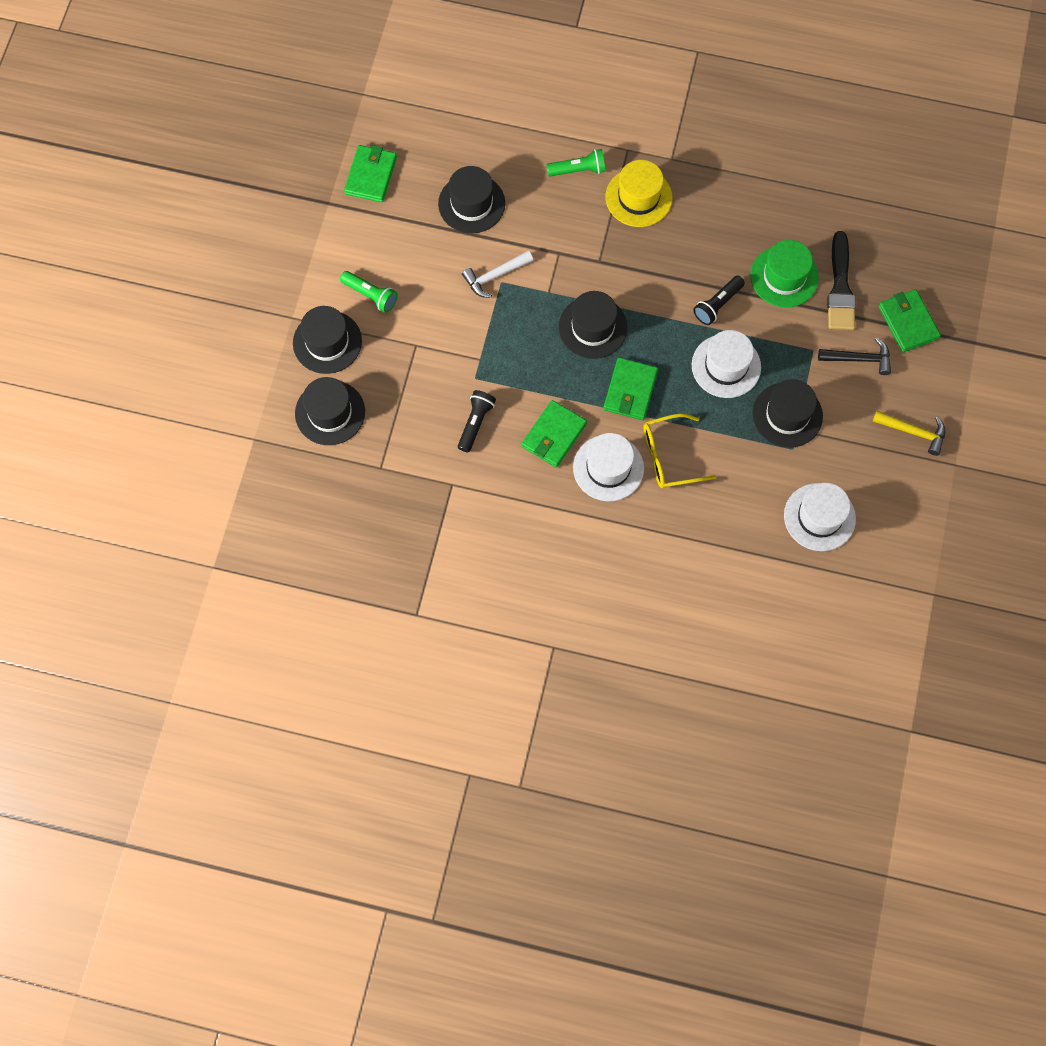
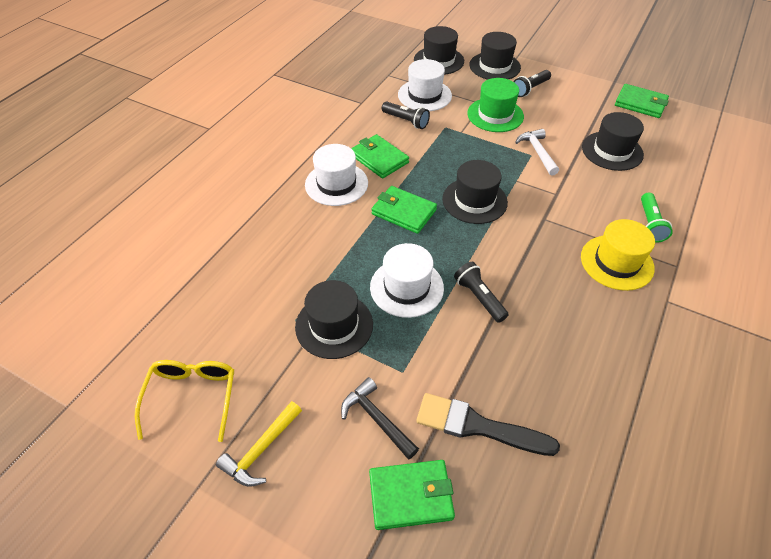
camera: 105 degrees right, 20 degrees down
green flashlight [340,271,398,313] -> black flashlight [513,70,551,97]
yellow glasses [644,414,716,488] -> yellow glasses moved to [135,360,234,442]
green hat [750,240,819,308] -> green hat moved to [467,78,524,132]
white hat [784,483,856,551] -> white hat moved to [398,59,452,111]
black hammer [818,337,891,375] -> black hammer turned 120 degrees clockwise [341,377,419,460]

